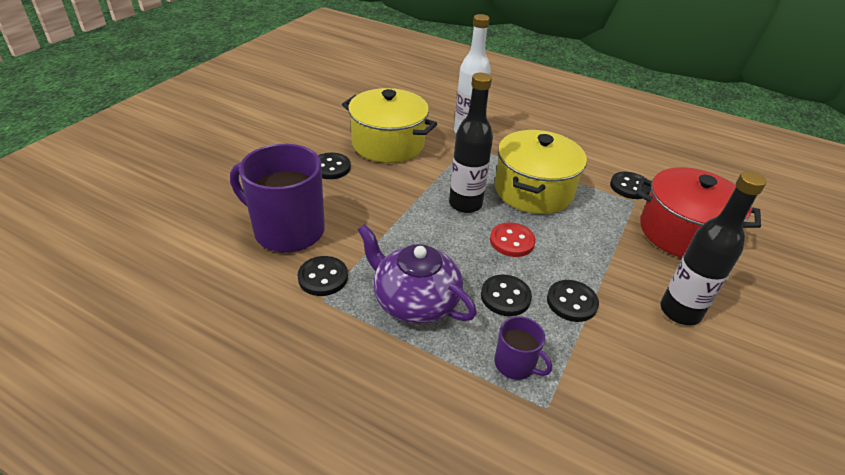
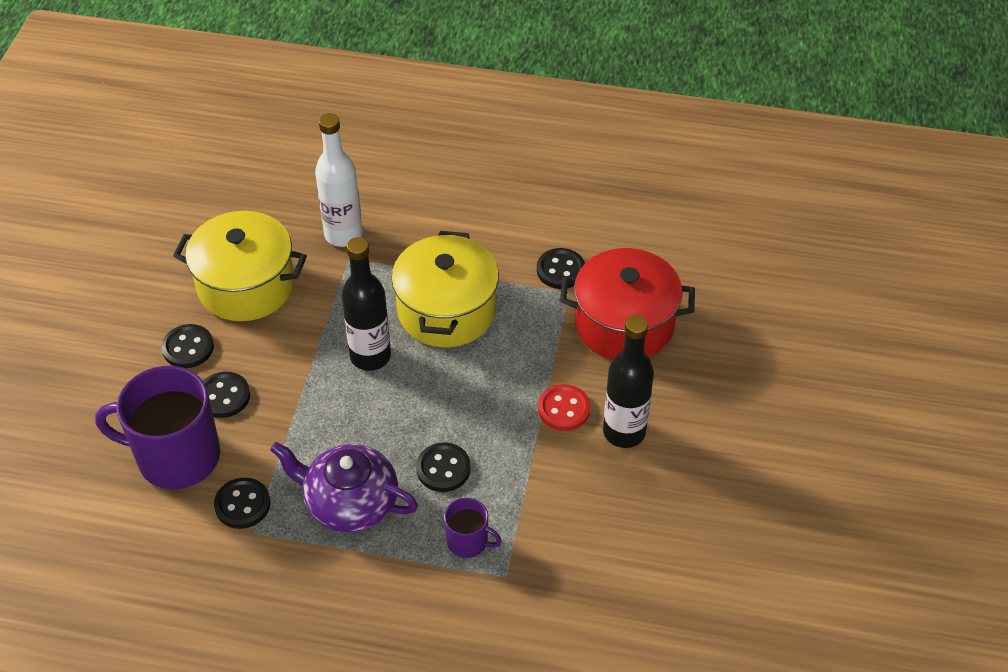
camera: 15 degrees left, 10 degrees up
red button [490,222,536,257] -> red button moved to [538,384,591,431]
black button [547,280,599,322] -> black button moved to [203,372,250,418]

